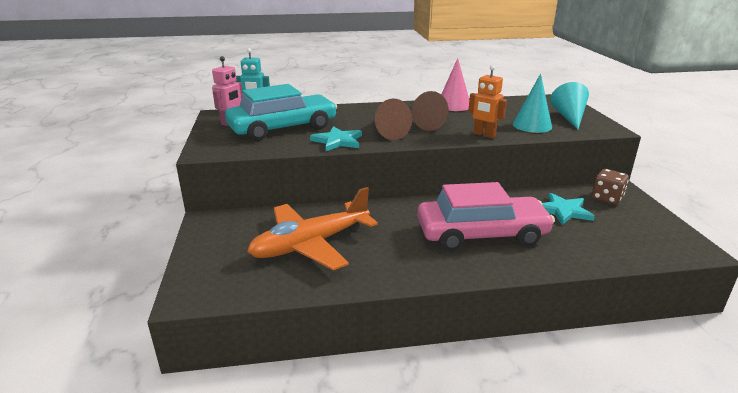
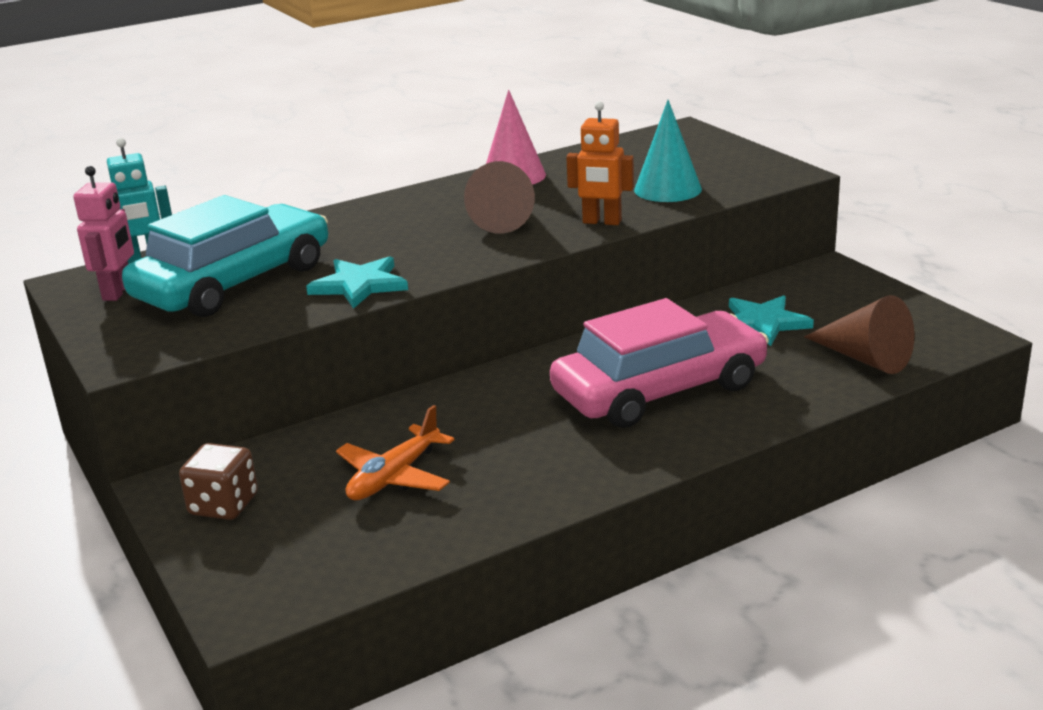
camera: 20 degrees left, 0 degrees up
orange plane [247,187,378,270] -> orange plane [336,405,455,500], size x0.58
brown cone [373,98,412,140] -> brown cone moved to [804,295,915,374]
turquoise cone [550,82,589,130] -> none
brown dice [592,169,629,205] -> brown dice moved to [179,443,258,520]

